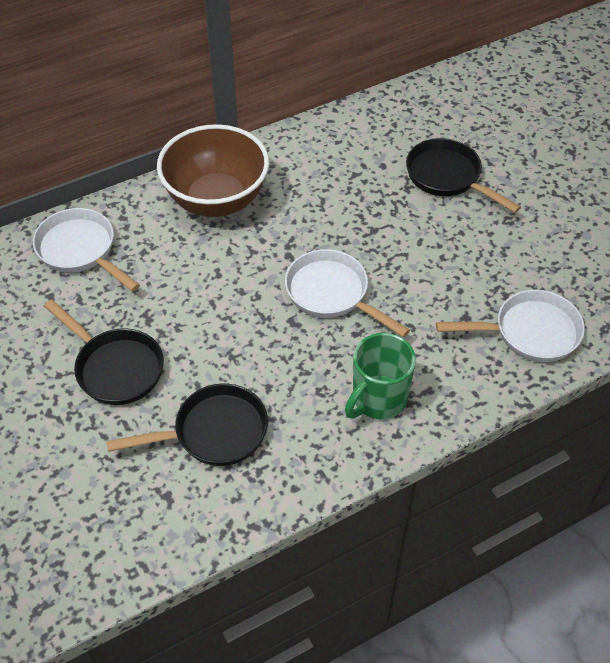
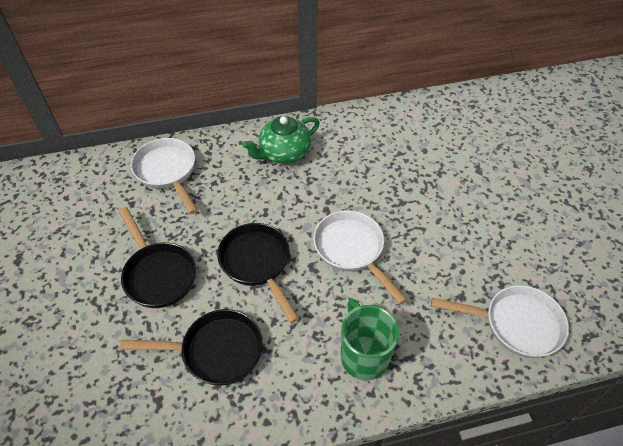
camera: 15 degrees right, 0 degrees up
brown bowl [157,124,269,217] -> green teapot [242,116,320,164]
green mug [345,333,416,419] -> green mug turned 105 degrees clockwise [341,299,399,380]
black pan [406,138,521,213] -> black pan moved to [217,223,299,323]

